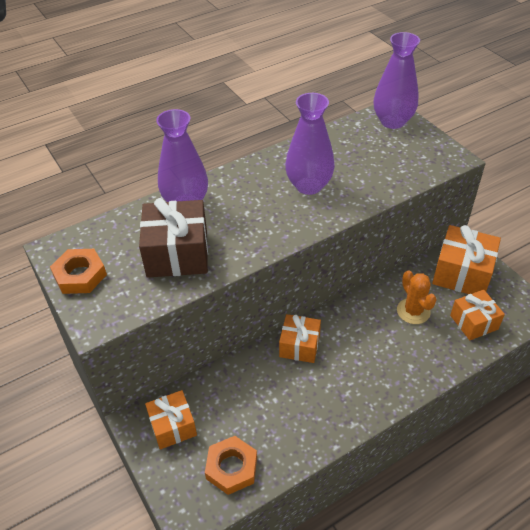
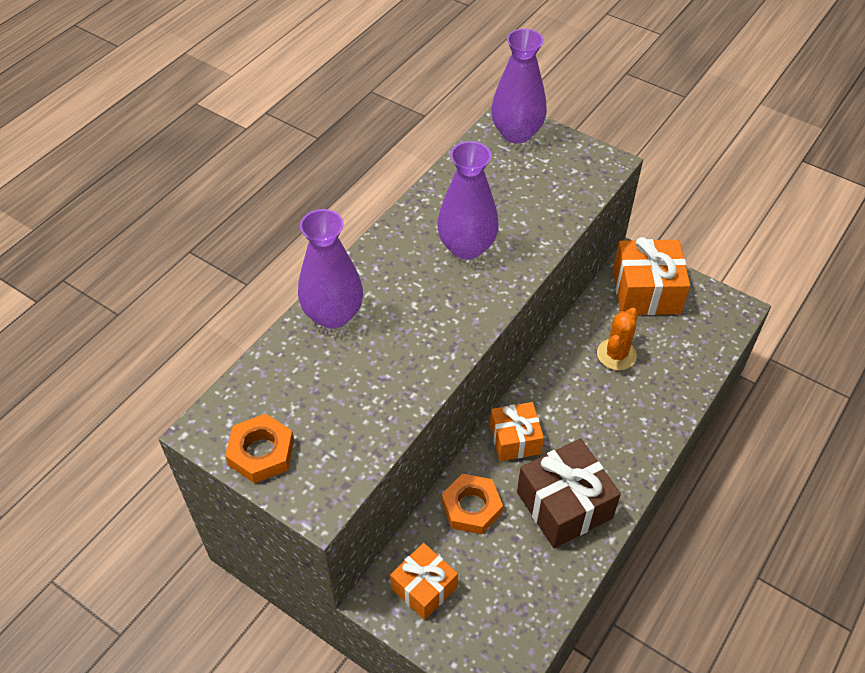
camera: 25 degrees left, 5 degrees up
brown gift [139,198,208,278] -> brown gift moved to [517,438,621,548]
orange nut [205,436,257,495] -> orange nut moved to [442,474,503,534]
orange cactus [397,270,437,324] -> orange cactus turned 75 degrees clockwise [597,308,638,370]
orange gift [450,290,505,340] -> none

